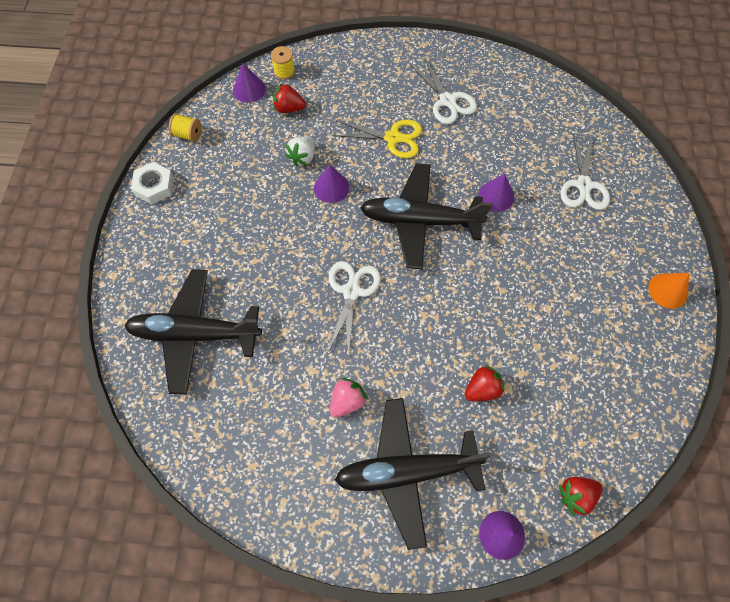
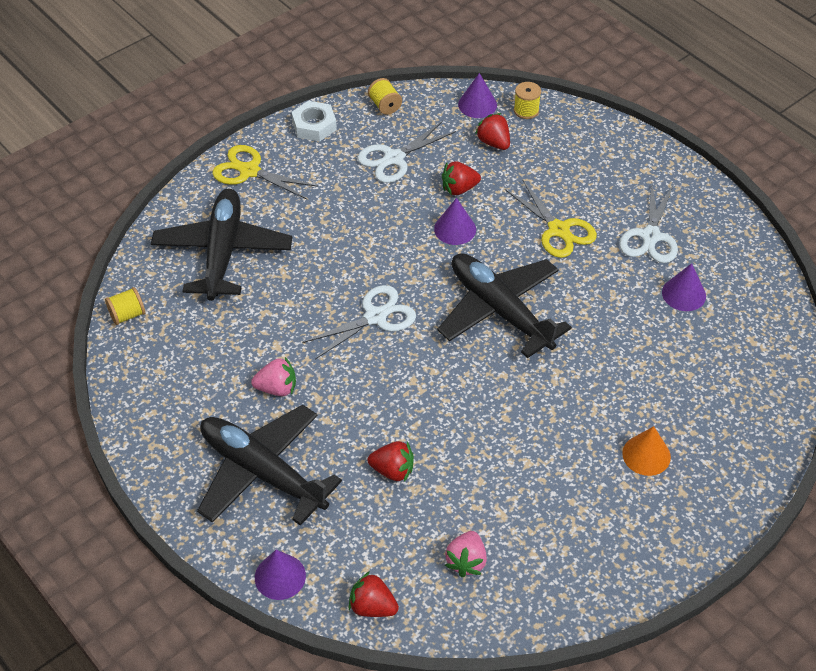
camera: 45 degrees right, 15 degrees down
black plane [124,269,262,395] -> black plane turned 45 degrees clockwise [151,189,292,301]
white strawberry [286,136,315,166] -> red strawberry [442,161,481,195]
purple cone [478,174,514,212] -> purple cone moved to [662,263,706,311]
white scissors [560,133,610,210] -> white scissors moved to [357,121,456,183]
orange cone [648,273,689,309] -> orange cone moved to [622,426,671,476]
none -> yellow spool [105,287,145,325]
none -> yellow scissors [212,145,318,199]
none -> pink strawberry [445,531,487,577]

